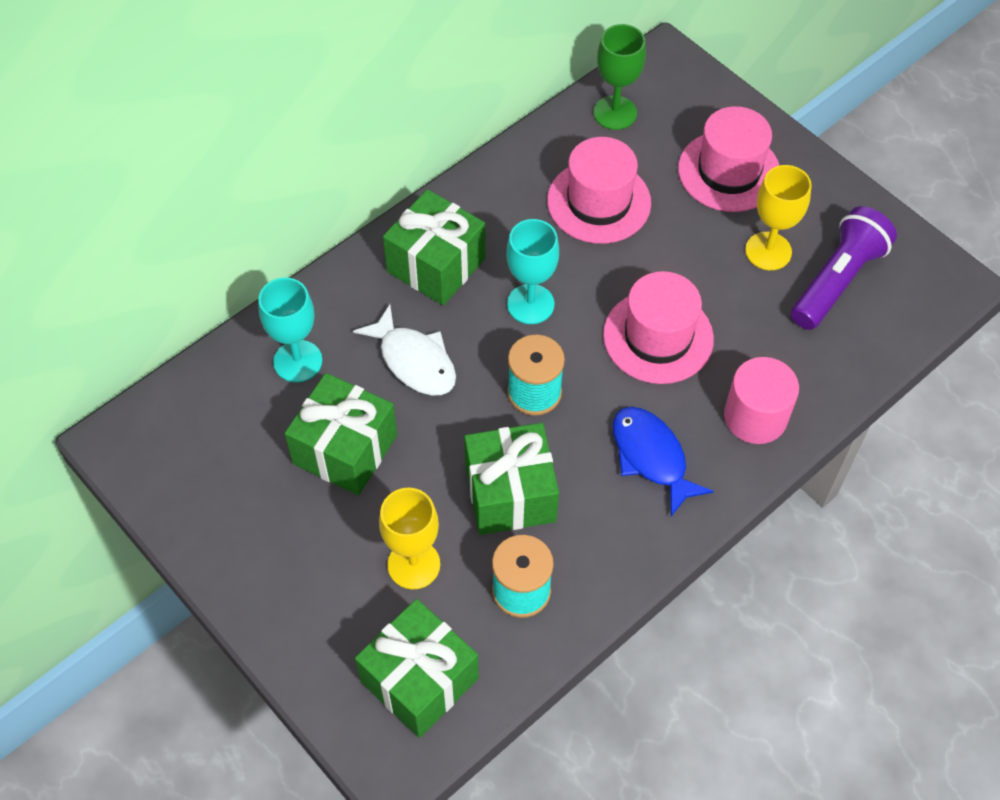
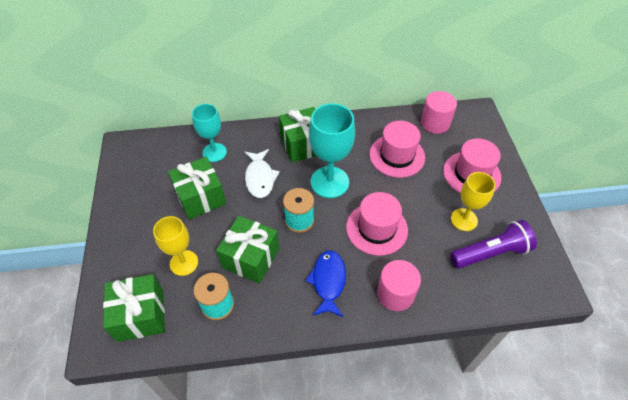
camera: 35 degrees right, 5 degrees down
turquoise goblet [506,219,559,324] -> turquoise goblet [309,103,355,198], size x1.54
green goblet [593,24,646,130] -> pink cylinder [421,91,457,134]

